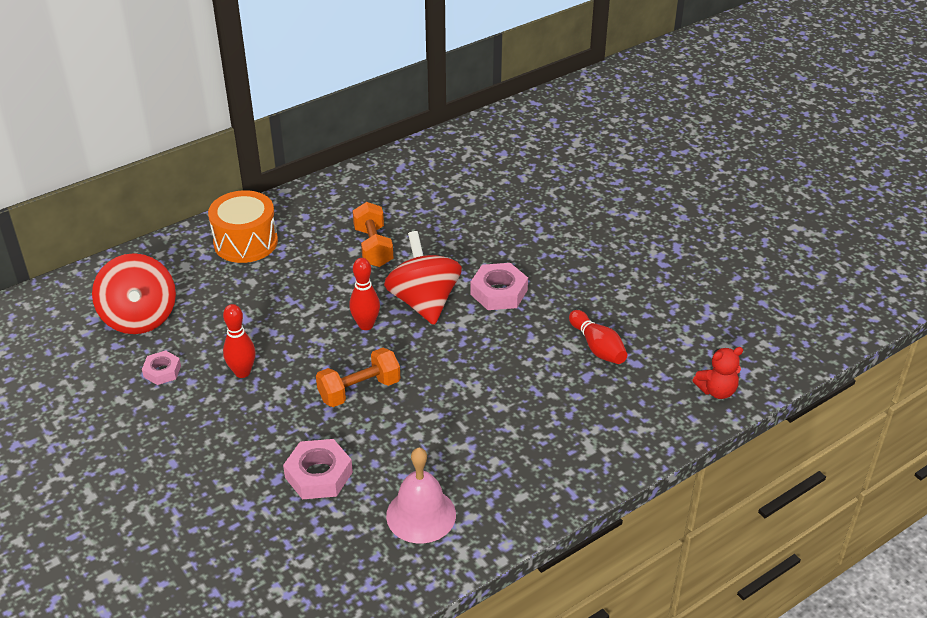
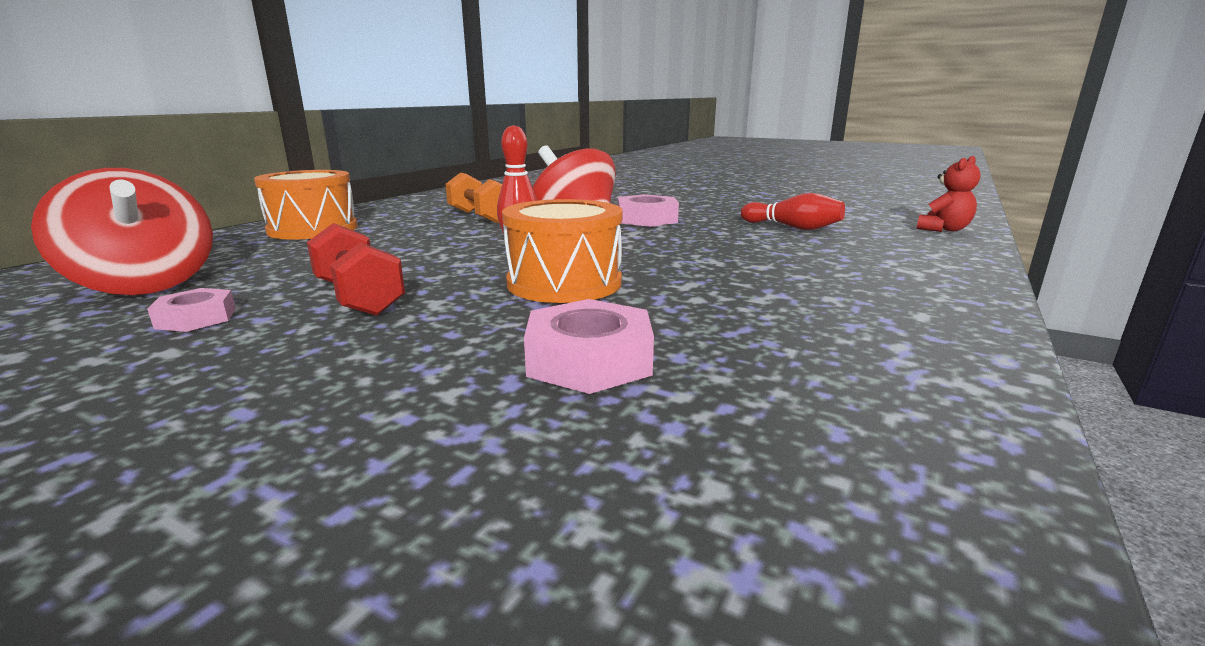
camera: 25 degrees left, 20 degrees down
red bowling pin [223,304,256,378] -> red dumbbell [307,223,405,316]
orange dumbbell [316,348,400,407] -> orange drum [502,199,623,303]
pink bell [386,447,456,543] -> none

